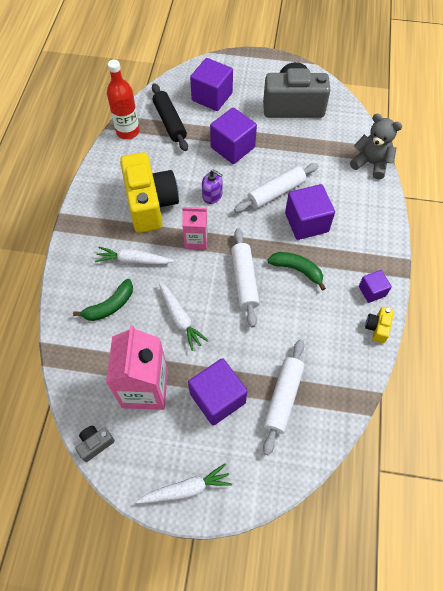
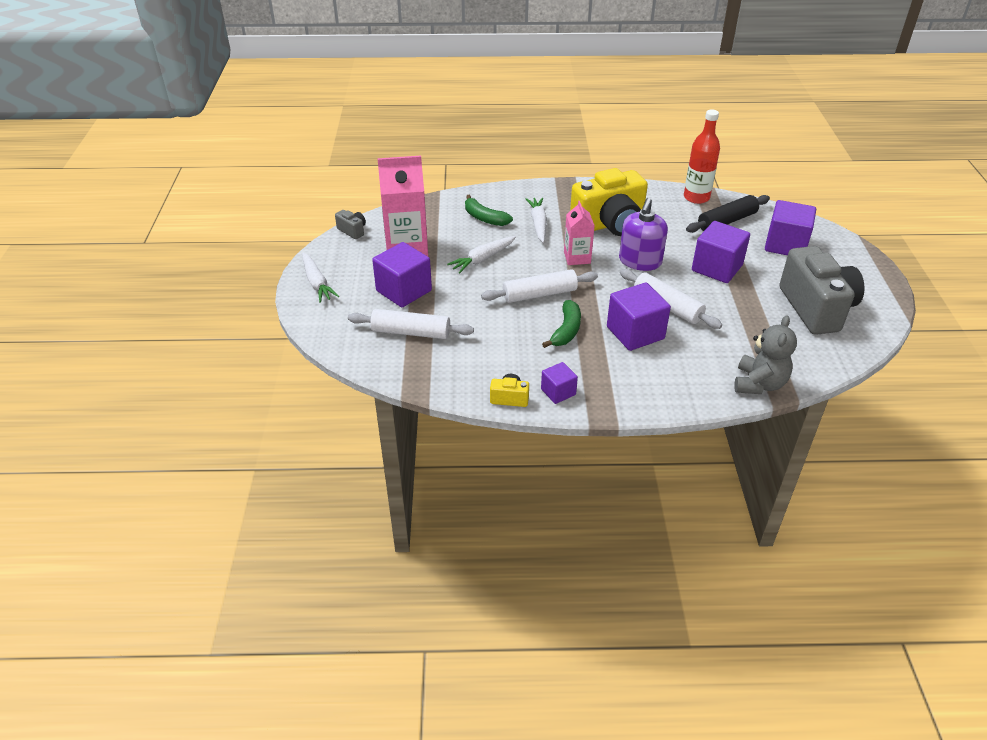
camera: 80 degrees right, 20 degrees down
purple soap dispenser [202,169,222,204] -> purple soap dispenser [619,198,668,271], size x1.63

